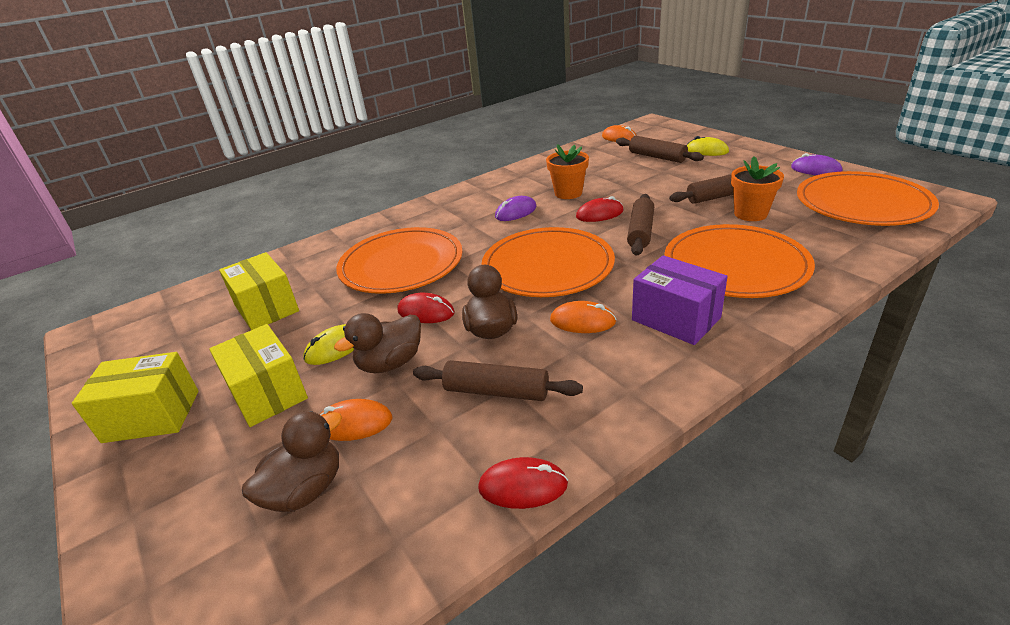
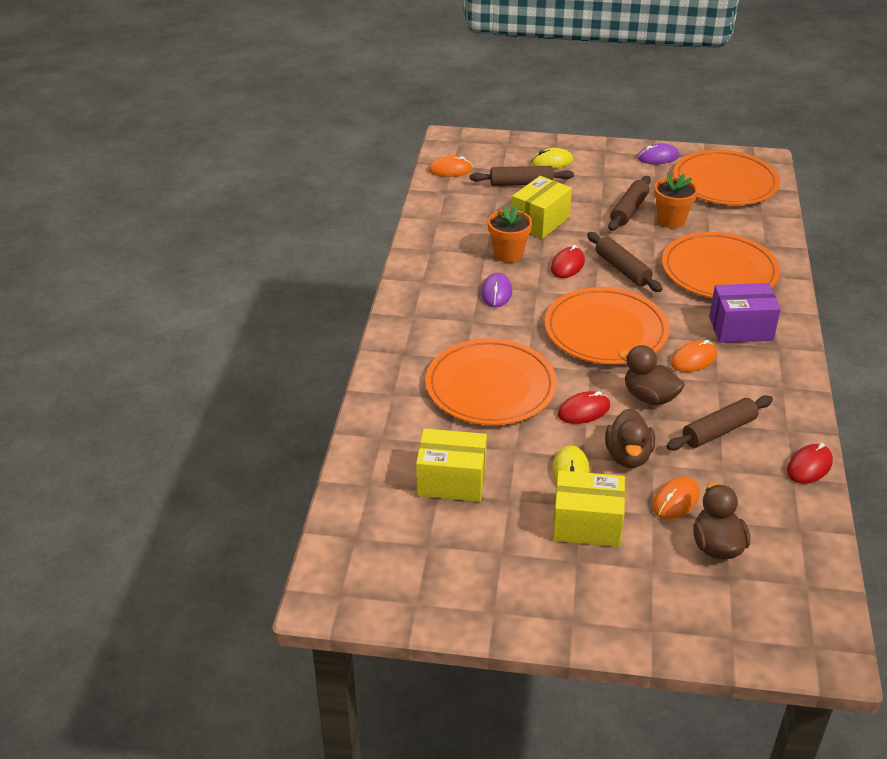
camera: 50 degrees left, 5 degrees up
yellow box [72,352,199,443] -> yellow box moved to [512,176,572,239]

